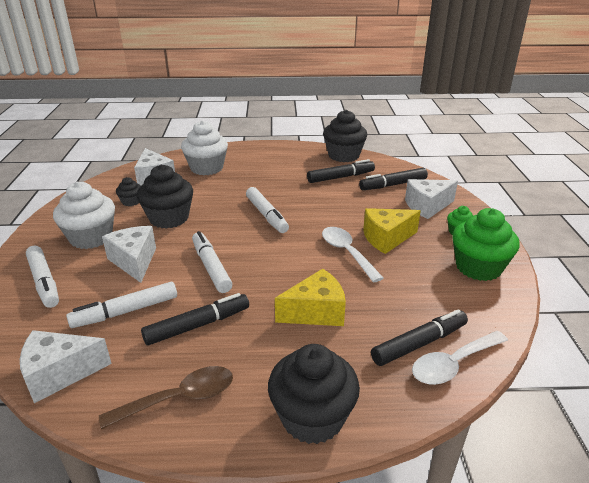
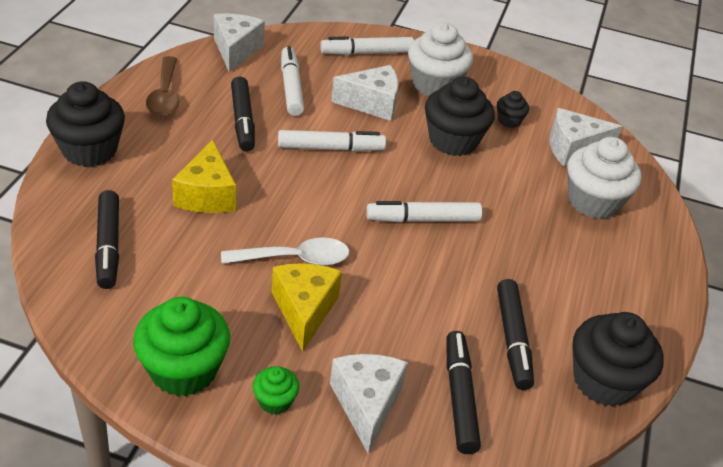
camera: 105 degrees right, 10 degrees up
white spoon [412,331,508,385] -> none

